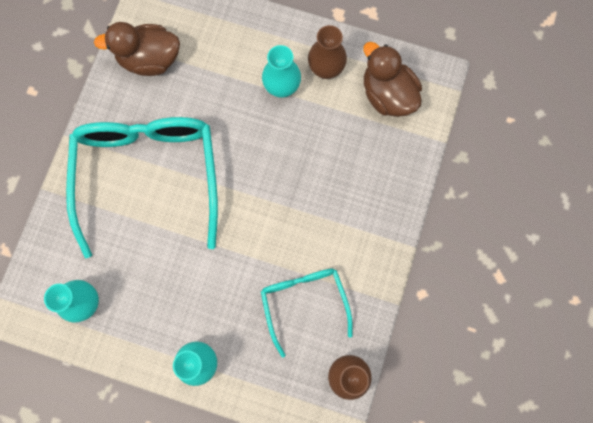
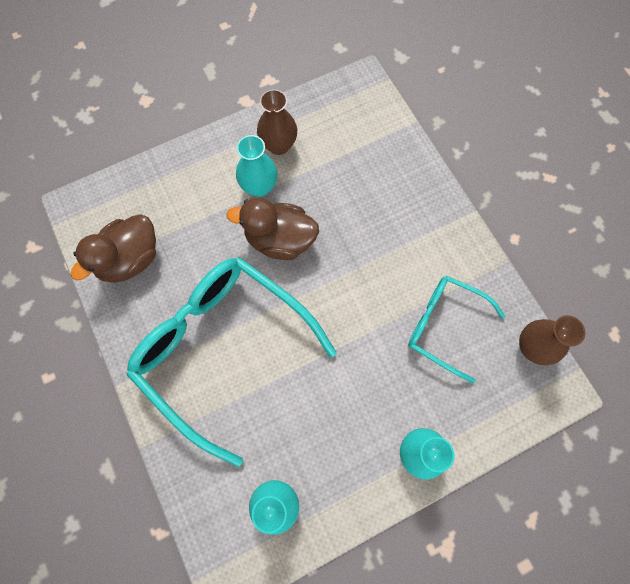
camera: 45 degrees left, 5 degrees down
brown duck [364,42,422,117] -> brown duck moved to [226,198,319,260]

